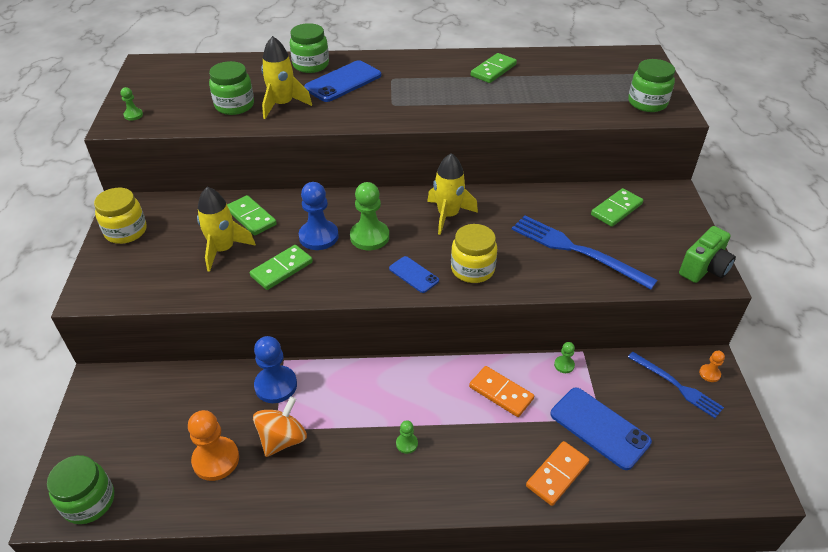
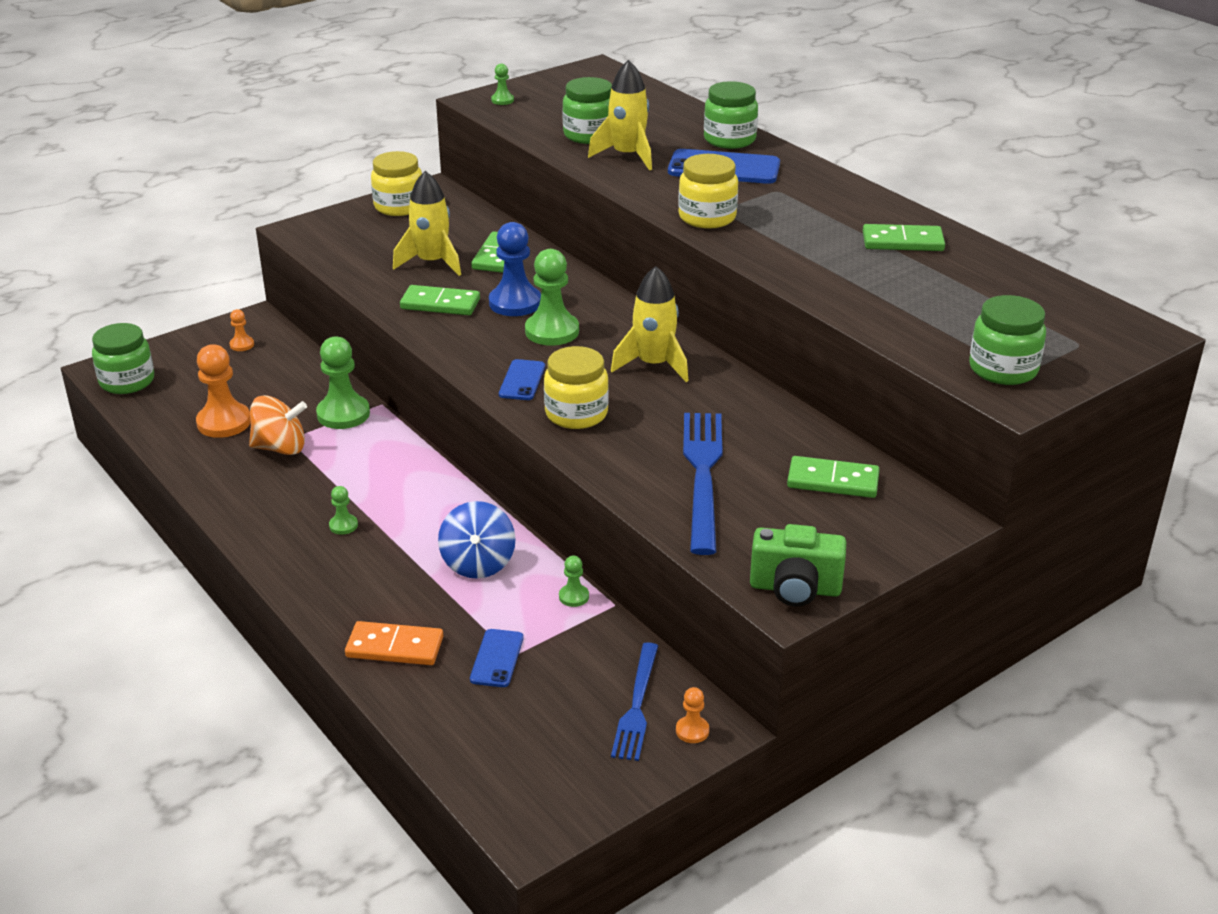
camera: 55 degrees right, 10 degrees down
blue pawn [254,336,297,403] -> green pawn [316,336,370,429]
orange domino [469,366,534,417] -> blue spinning top [438,501,516,579]
blue phone [550,388,652,470] -> blue phone [470,629,523,687], size x0.57
none -> orange pawn [230,309,254,351]
none -> yellow jar [678,154,738,229]

